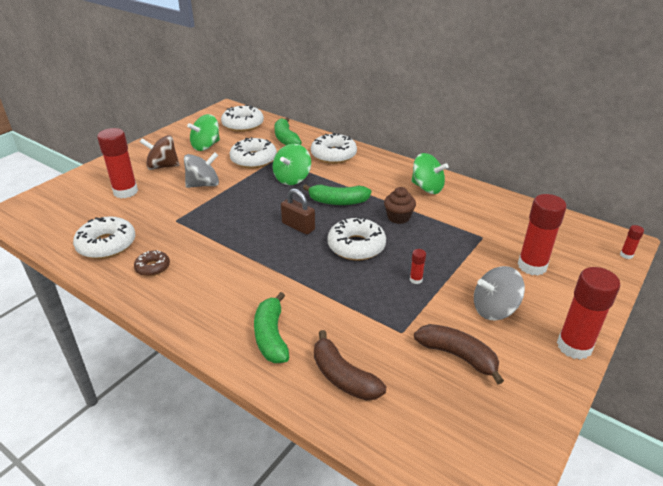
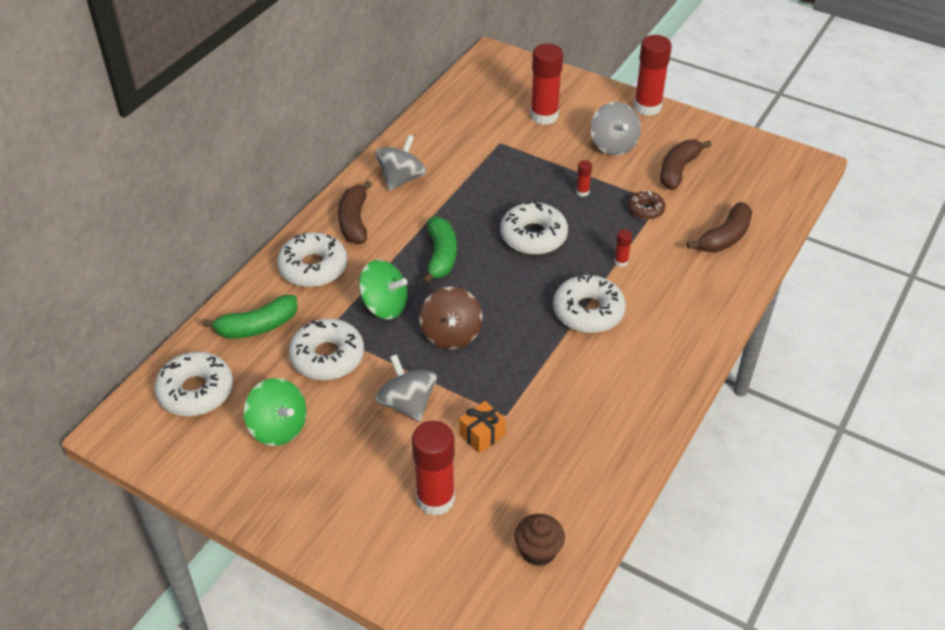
camera: 95 degrees left, 10 degrees up
white donut [73,216,135,259] -> white donut moved to [553,274,626,333]
brown donut [134,250,170,276] -> brown donut moved to [628,191,665,220]
brown spinning top [140,135,180,170] -> brown spinning top moved to [419,287,482,349]
green banana [254,292,289,363] -> none
brown padlock [281,189,315,234] -> none
brown cupcake [384,187,416,224] -> brown cupcake moved to [514,514,565,566]
green spinning top [411,153,449,194] -> grey spinning top [375,135,426,191]
red glue stick [620,225,644,259] -> red glue stick moved to [614,229,632,267]
none -> brown banana [338,181,372,244]
none -> orange gift [459,401,506,453]

